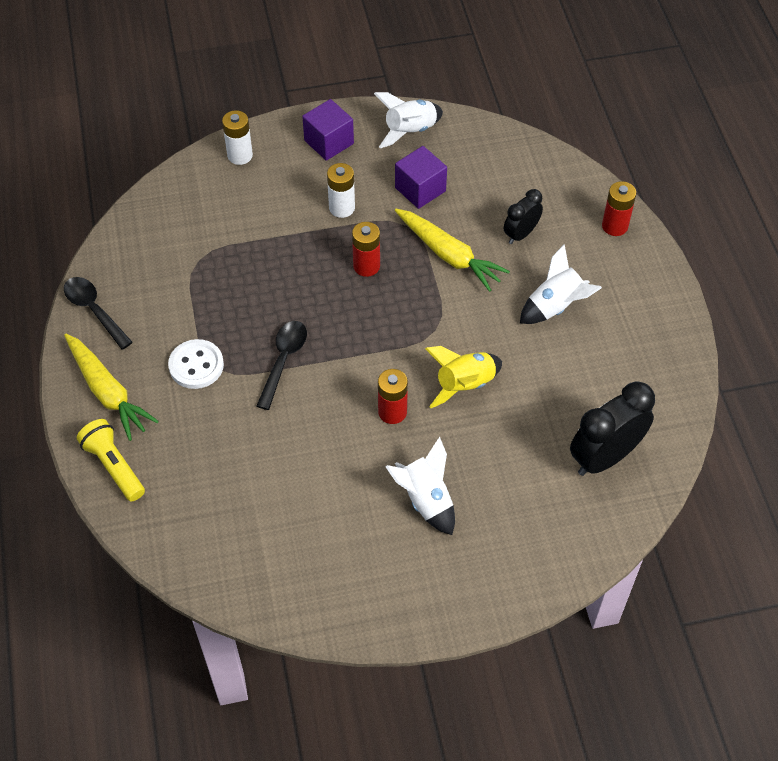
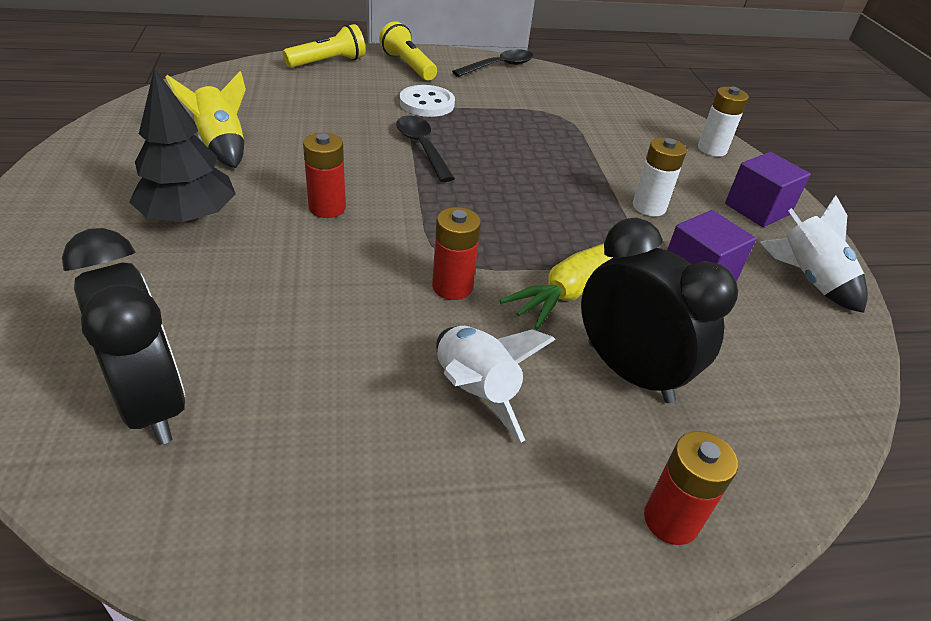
camera: 90 degrees right, 15 degrees down
yellow carrot [64,334,159,441] -> yellow flashlight [379,21,437,80]
black spoon [257,321,307,410] -> black spoon turned 135 degrees counterclockwise [396,116,455,182]
red battery [352,222,380,277] -> red battery moved to [432,207,481,300]
white rocket [385,437,455,535] -> black tree [129,68,236,223]
yellow rocket [425,346,502,408] -> yellow rocket moved to [165,71,246,168]
black clock [504,189,543,244] -> black clock [581,218,738,403], size x1.74

